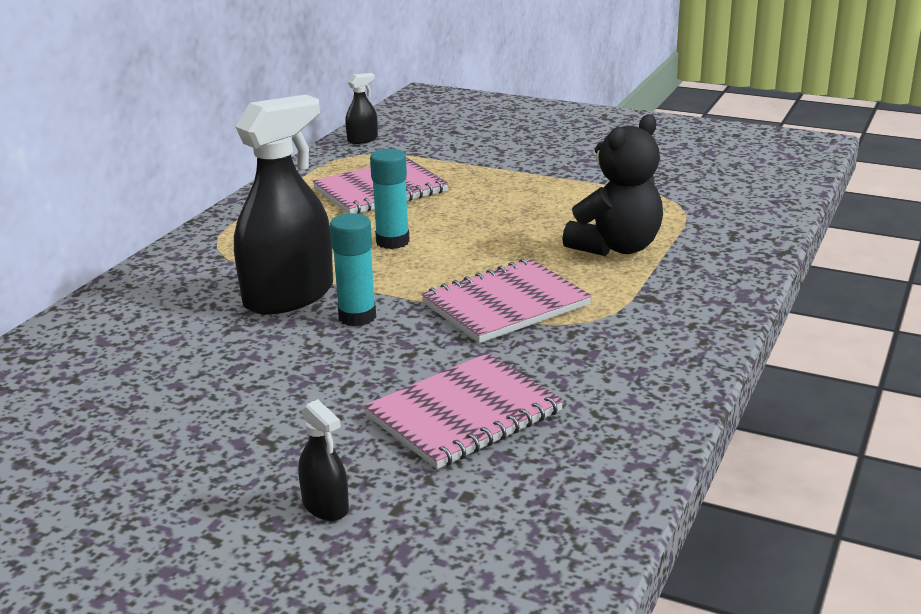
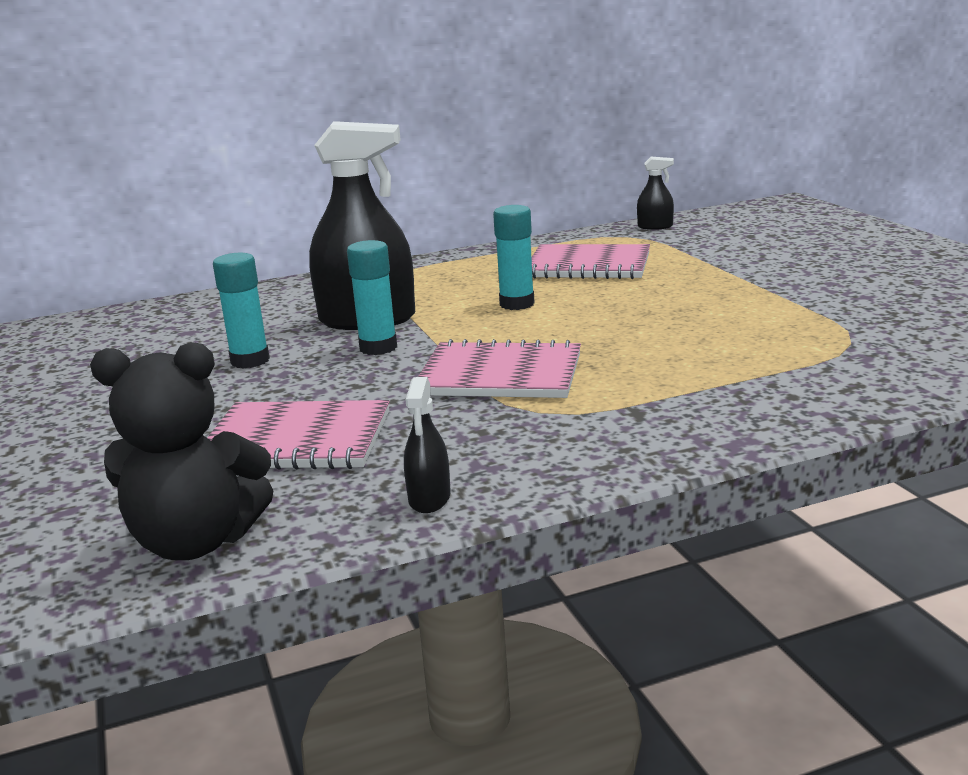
camera: 45 degrees right, 5 degrees down
black spray bottle [298,399,349,521] -> black spray bottle moved to [404,377,451,513]
black teddy bear [562,114,663,256] -> black teddy bear moved to [90,342,273,560]
none -> turquoise glue stick [213,253,270,369]

